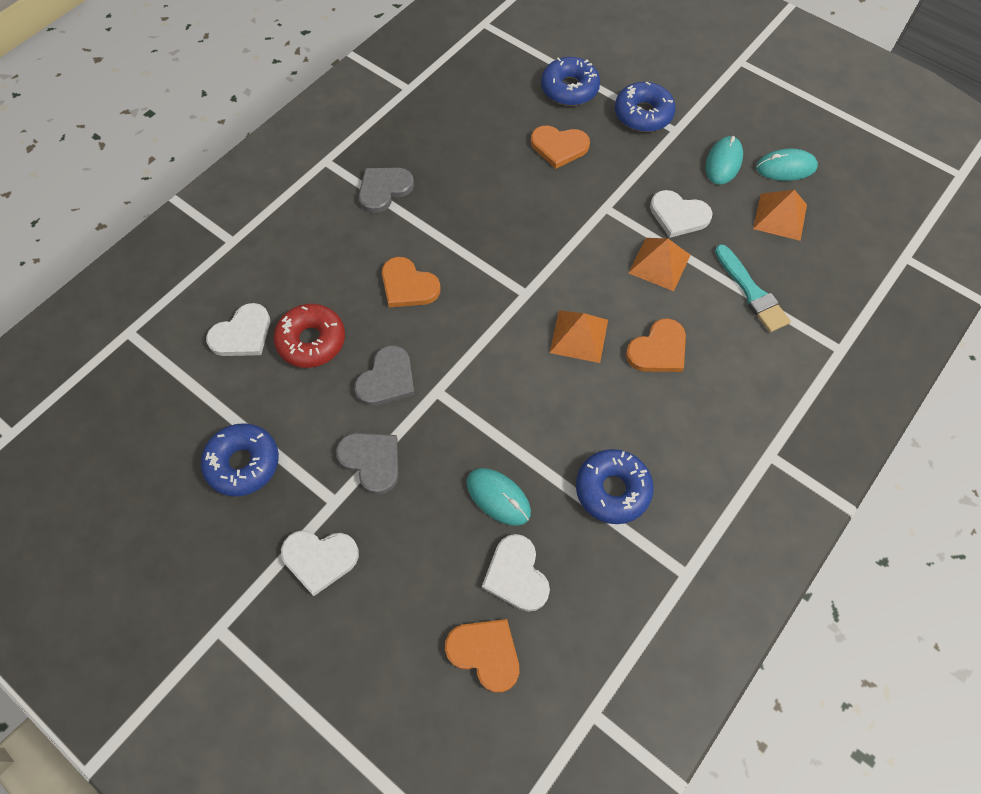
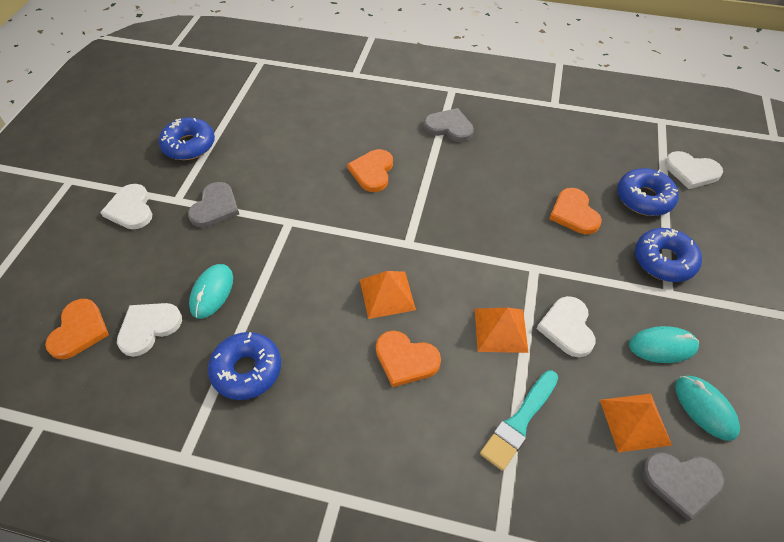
camera: 65 degrees right, 10 degrees down
white heart [206,303,270,356] -> white heart moved to [665,151,723,189]
red donut [273,304,345,368] -> none
grey heart [354,345,415,406] -> grey heart moved to [642,452,725,521]

